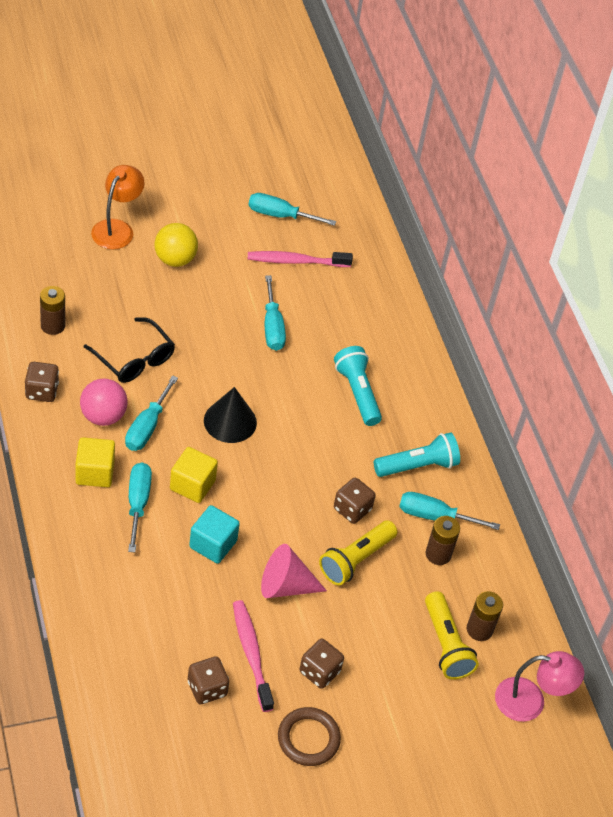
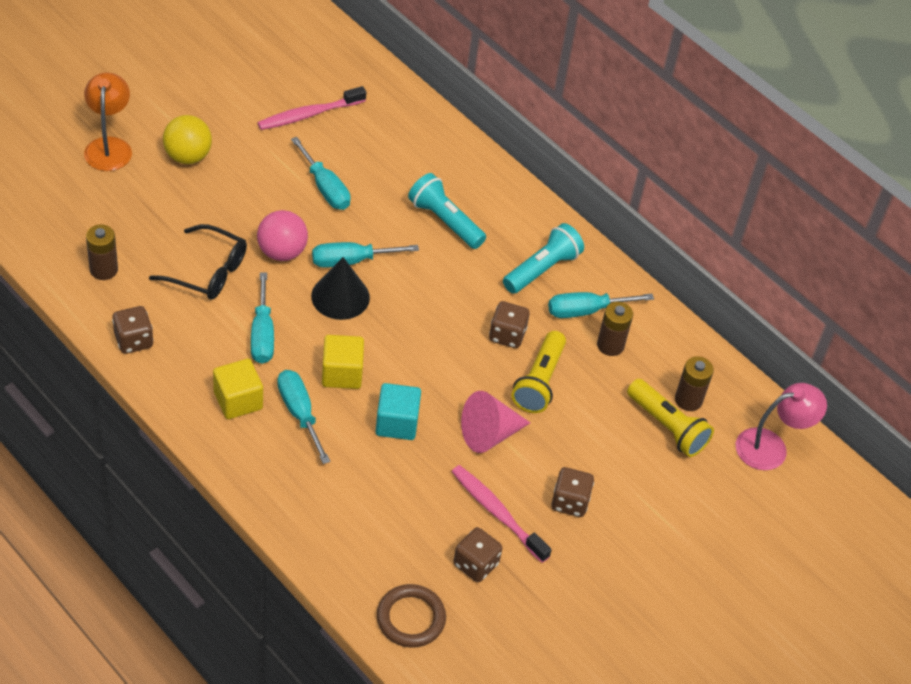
camera: 25 degrees left, 0 degrees up
pink ball [80,379,128,426] -> pink ball moved to [257,210,308,261]
turquoise screwdriver [248,193,336,226] -> turquoise screwdriver moved to [312,242,419,268]
brown ring [278,707,341,766] -> brown ring moved to [377,584,446,648]

